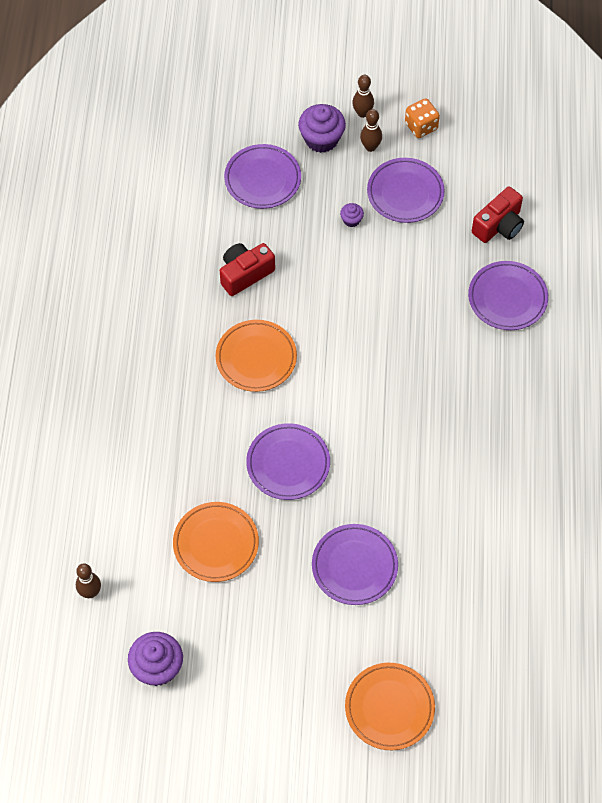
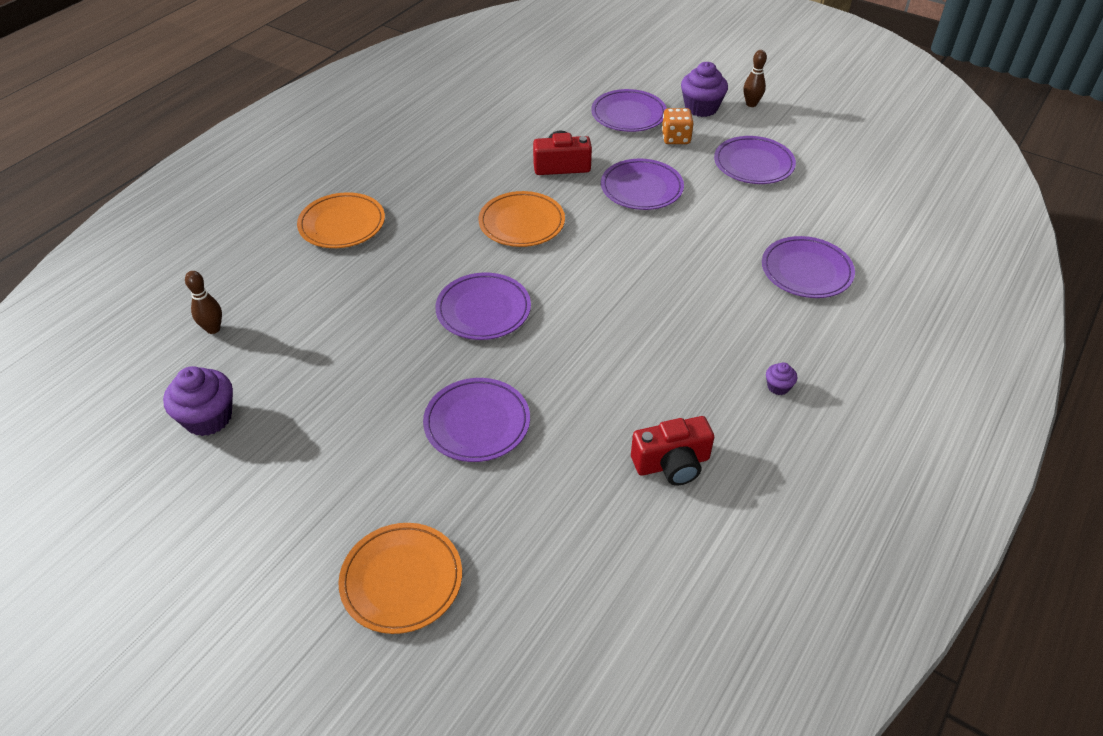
camera: 30 degrees right, 15 degrees down
orange plate [173,502,259,582] -> orange plate moved to [297,192,385,248]
purple cupcake [340,203,364,227] -> purple cupcake moved to [766,362,797,395]
brown bowling pin [360,109,382,152] -> none
orange dice [405,98,440,138] -> orange dice moved to [662,108,693,144]
red camera [472,186,524,243] -> red camera moved to [631,416,714,485]
none -> purple plate [601,159,684,210]

